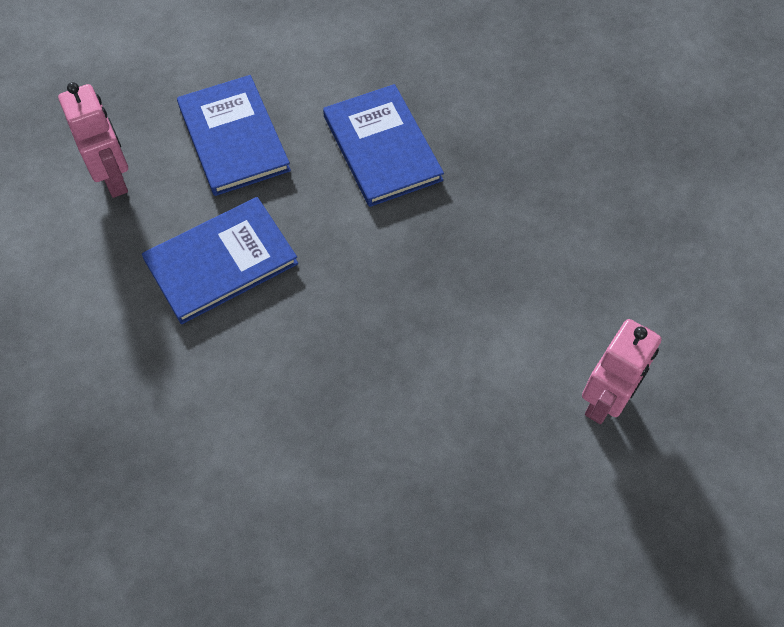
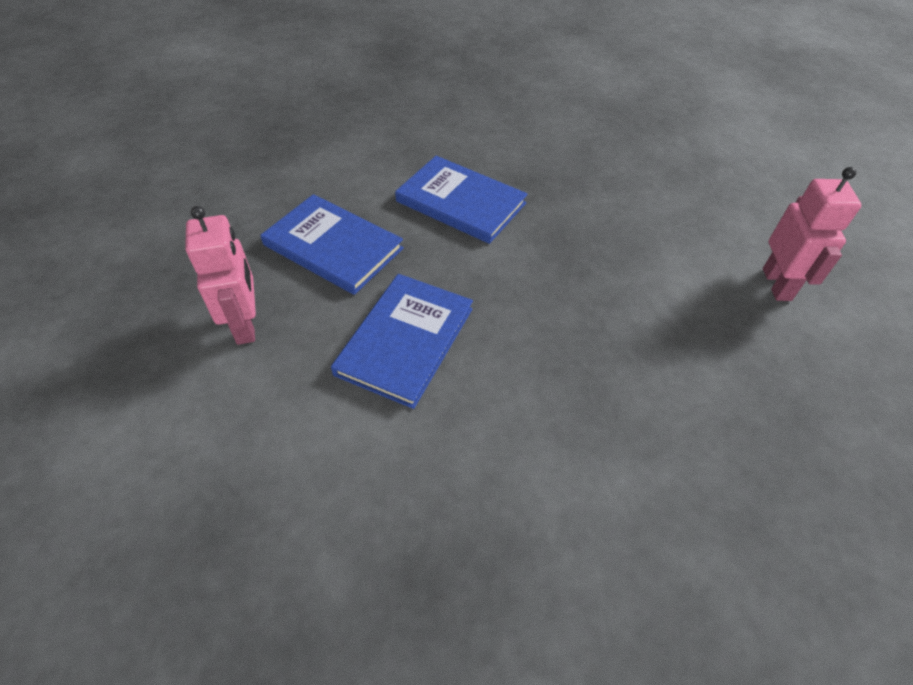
camera: 35 degrees left, 10 degrees down
pink robot [58,82,128,198] -> pink robot turned 45 degrees clockwise [185,206,256,345]

